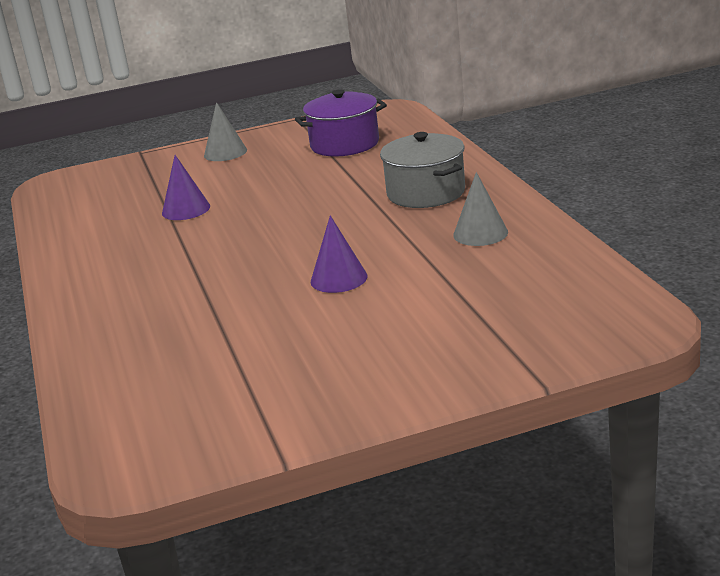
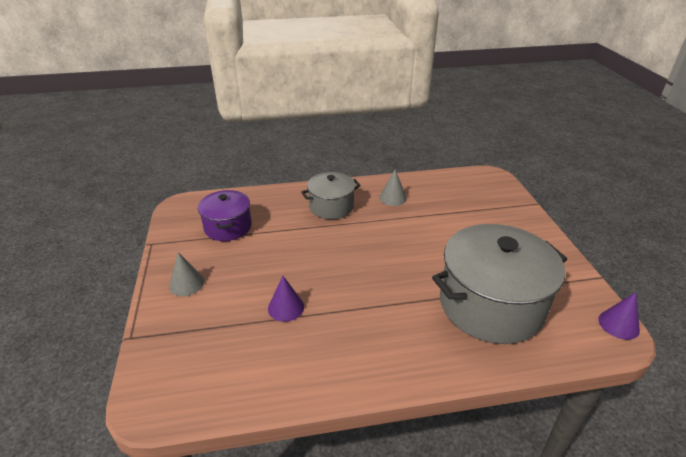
camera: 85 degrees left, 10 degrees up
purple cone [311,215,367,293] -> purple cone moved to [599,292,640,340]
none -> grey pot [432,224,567,344]

